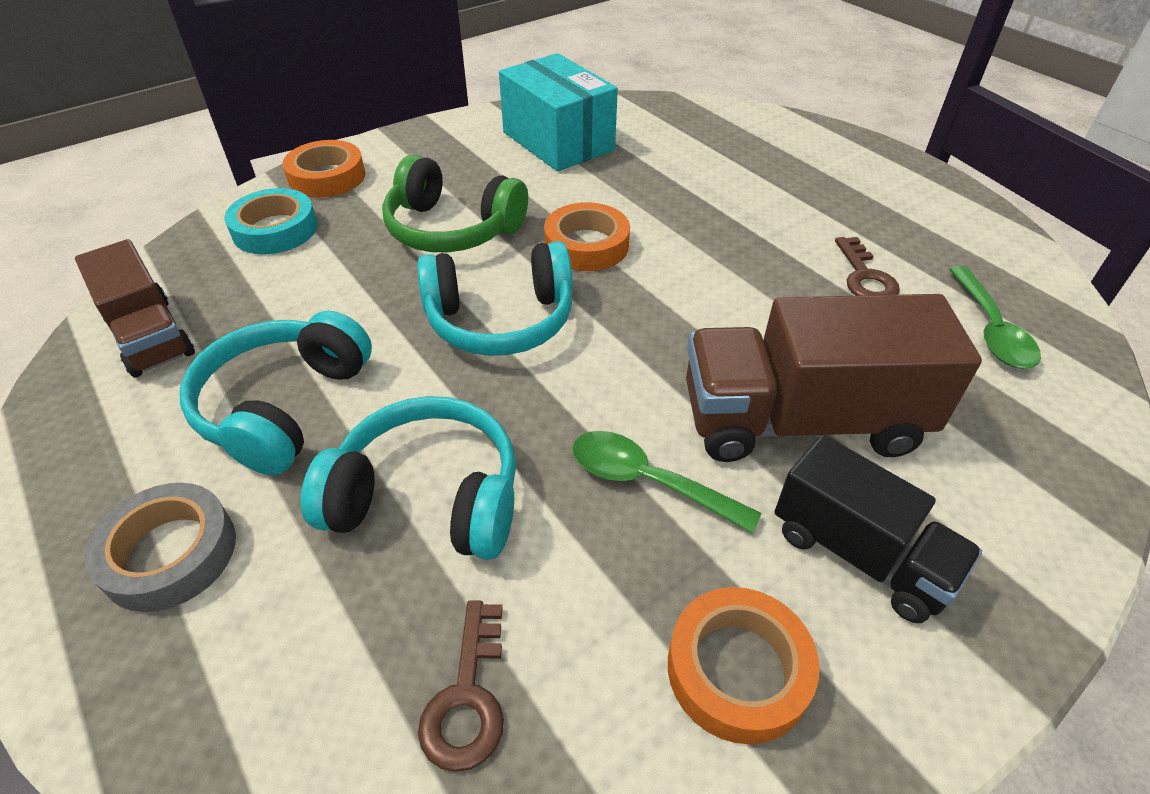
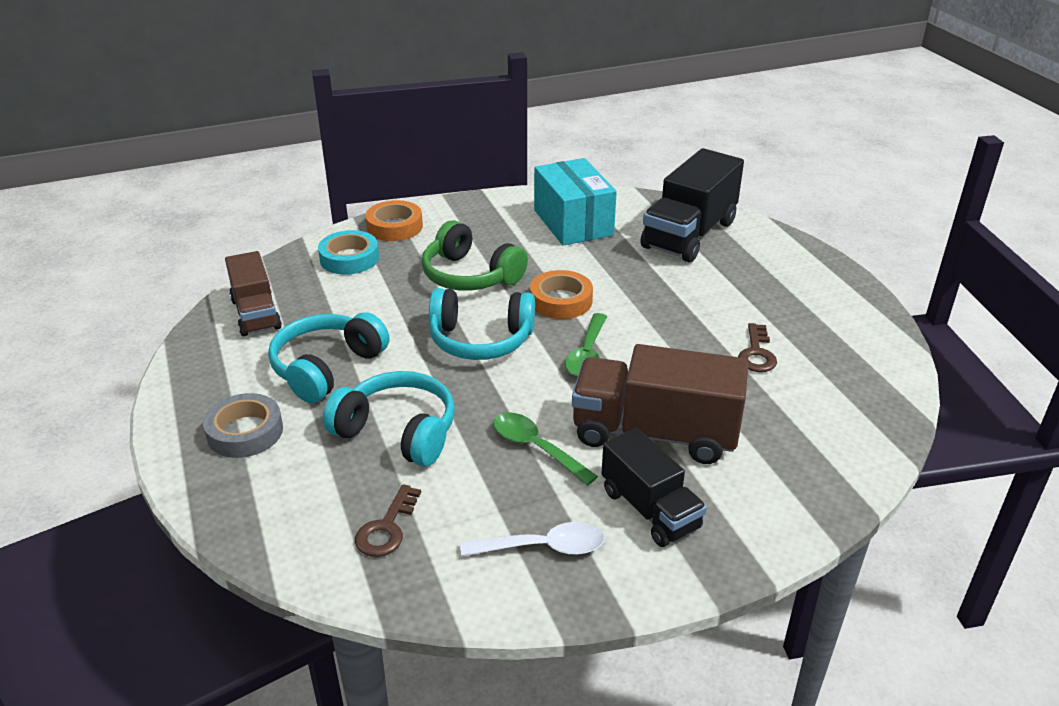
camera: 15 degrees right, 10 degrees down
orange tape [668,587,820,744] -> white spoon [461,522,605,556]
green spoon [949,266,1041,369] -> green spoon moved to [565,313,607,377]
none -> black truck [640,148,744,262]

